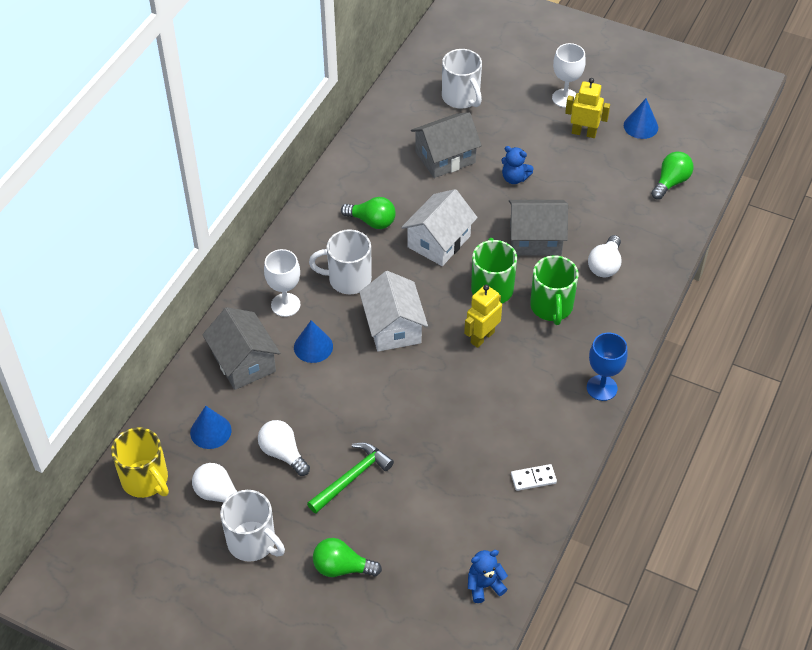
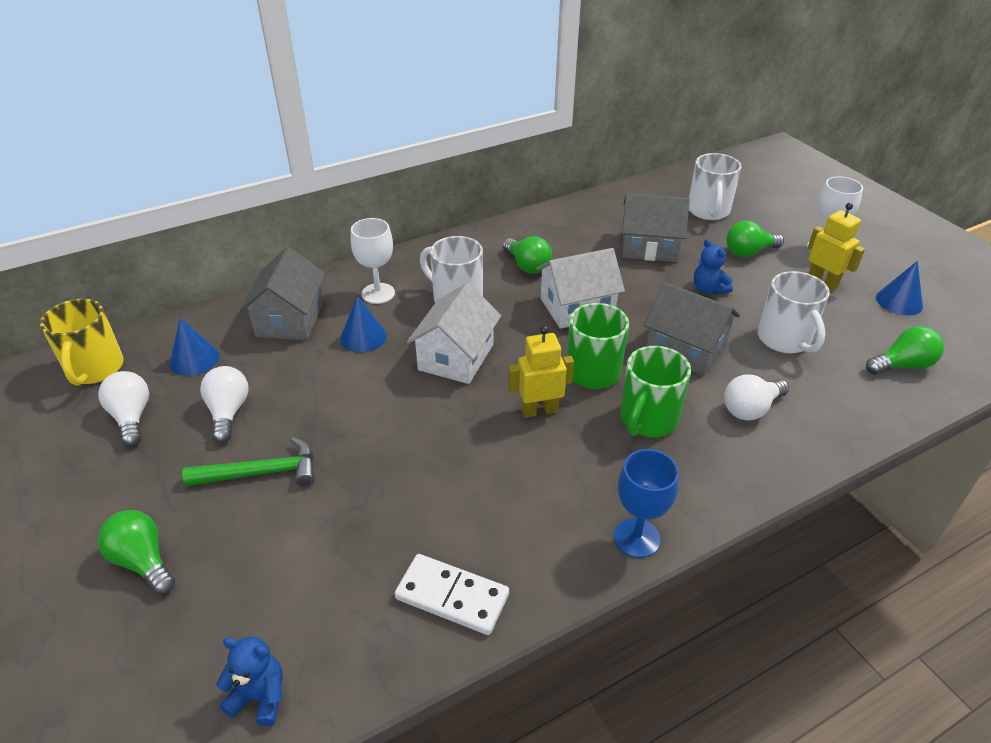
camera: 35 degrees right, 10 degrees down
white mug [220,490,285,562] -> white mug moved to [758,271,830,353]
white domino [511,464,557,491] -> white domino [395,554,509,635], size x1.61
none -> green light bulb [726,221,784,257]

